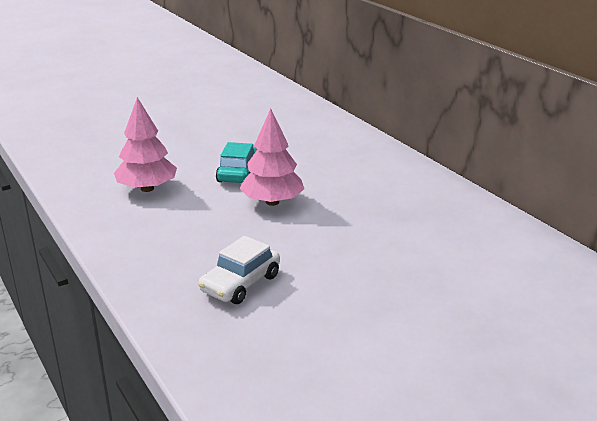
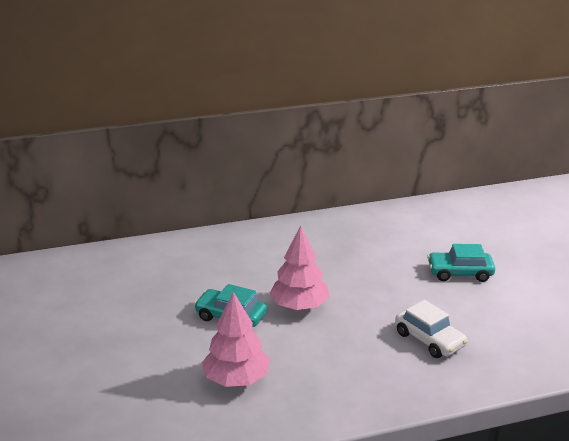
camera: 75 degrees left, 0 degrees up
none -> turquoise car [427,244,495,282]

